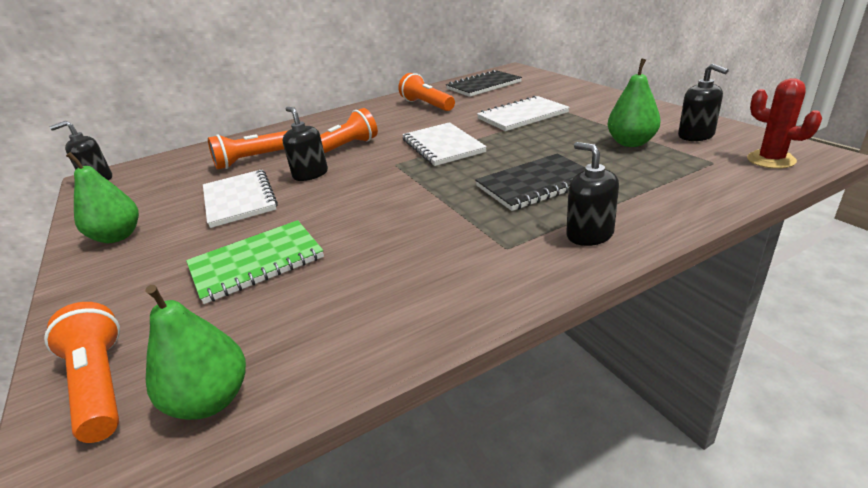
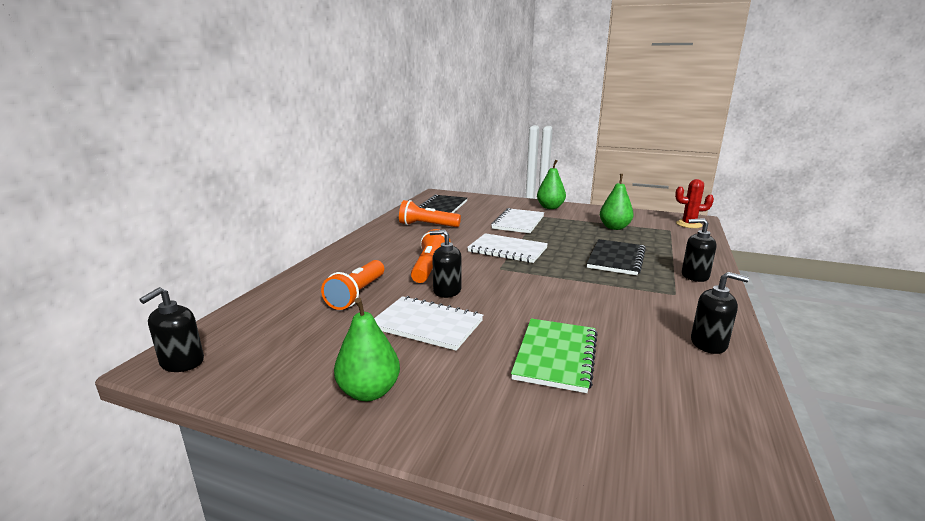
camera: 45 degrees left, 10 degrees down
orange flashlight [44,302,120,443] -> none
green pear [145,285,246,420] -> green pear moved to [537,160,566,209]
black soap dispenser [678,64,729,141] -> black soap dispenser moved to [691,272,749,354]

